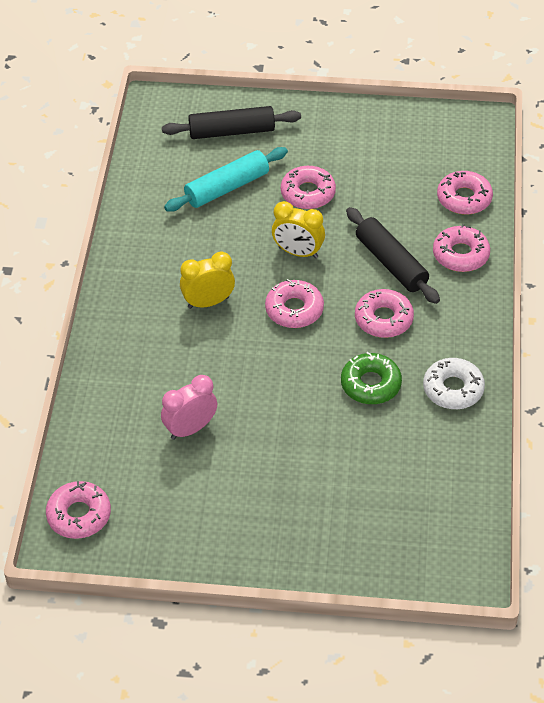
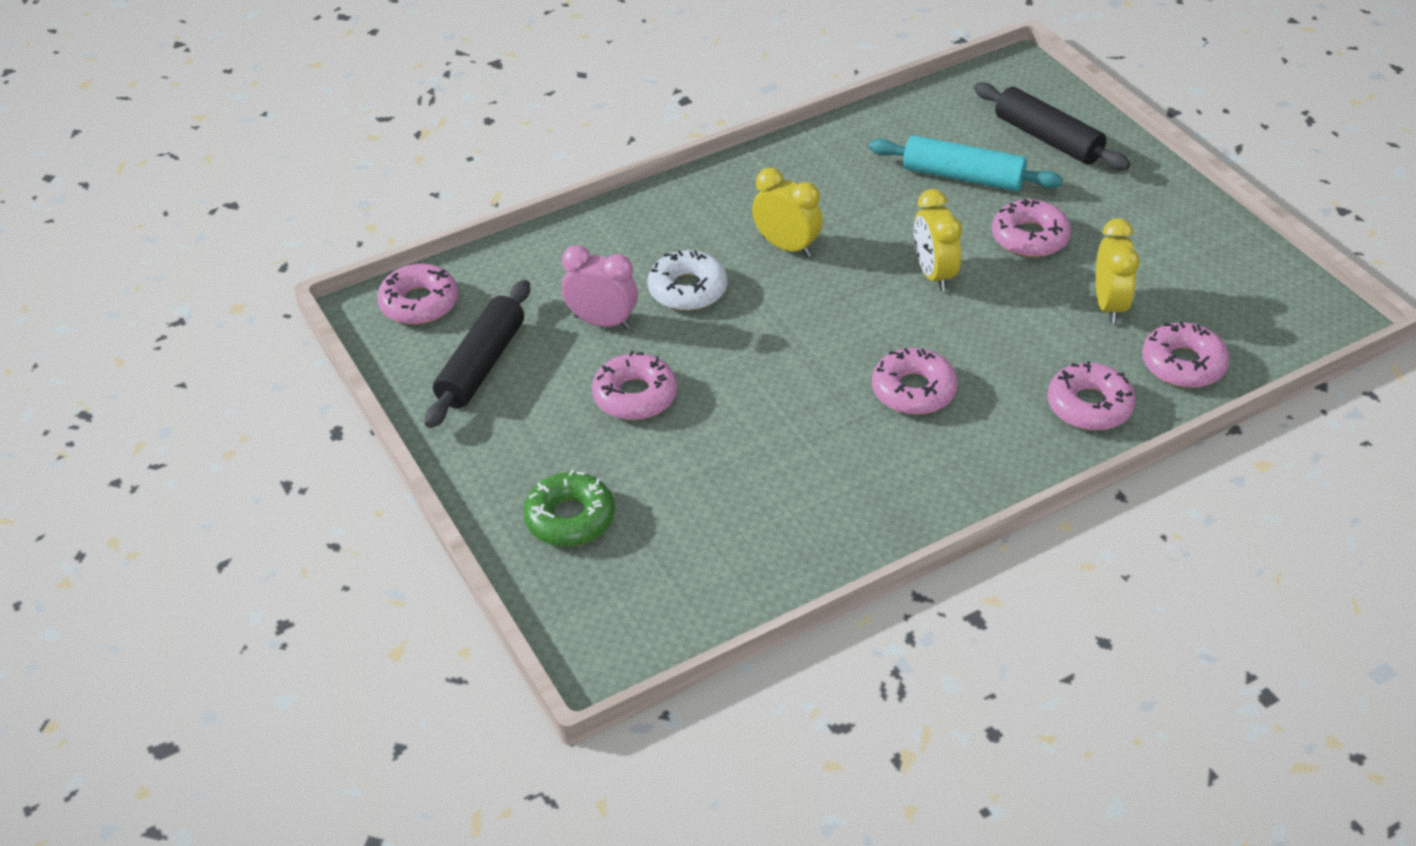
camera: 55 degrees right, 5 degrees down
pink donut [265,279,324,328] -> pink donut moved to [592,351,677,420]
green donut [341,352,402,404] -> green donut moved to [523,469,615,547]
black rolling pin [346,207,440,304] -> black rolling pin moved to [425,280,530,428]
white donut [423,358,485,409] -> white donut moved to [647,250,727,311]
none -> yellow clock [1096,218,1139,324]

